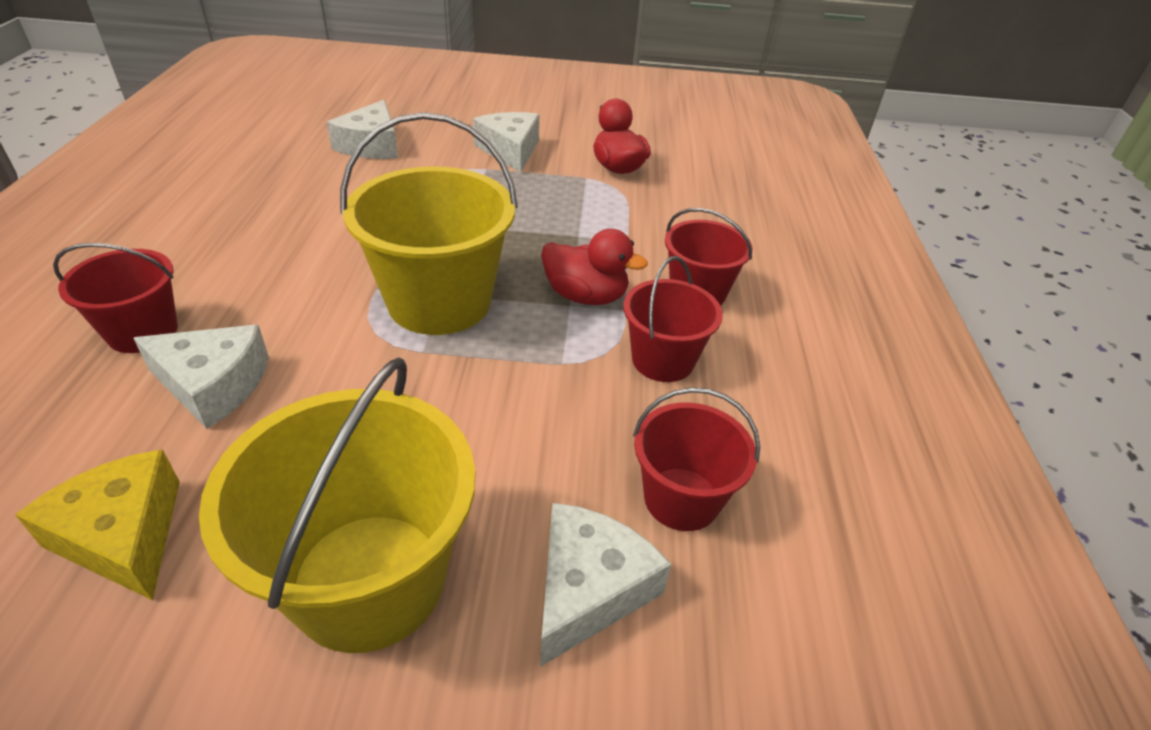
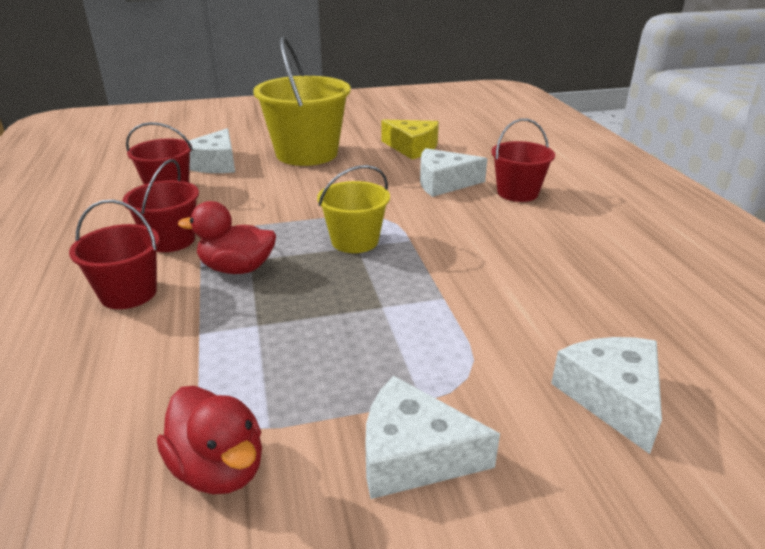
camera: 165 degrees right, 10 degrees down
yellow bucket [340,112,518,335] -> yellow bucket [317,165,390,253], size x0.57
white cheese [473,112,539,173] -> white cheese turned 135 degrees clockwise [365,376,500,499]

